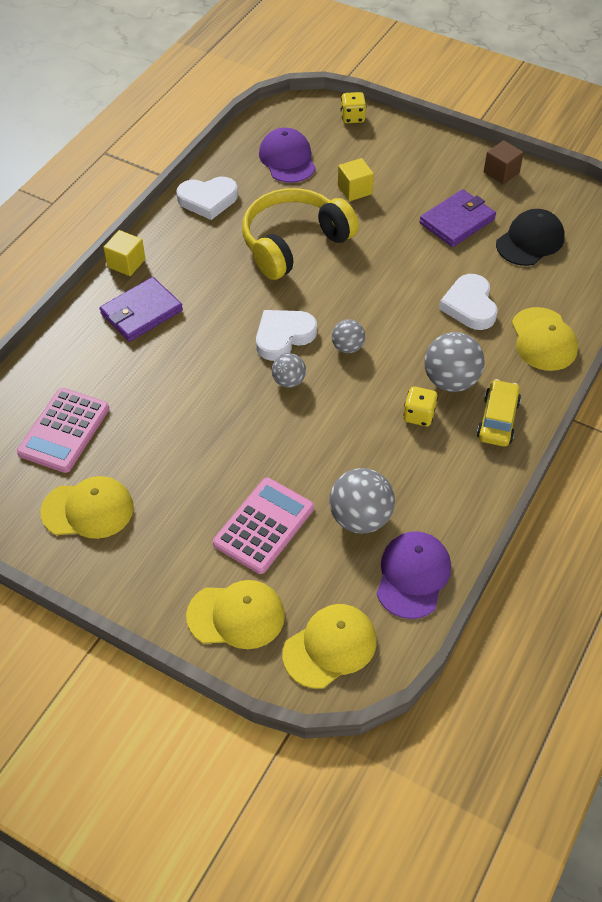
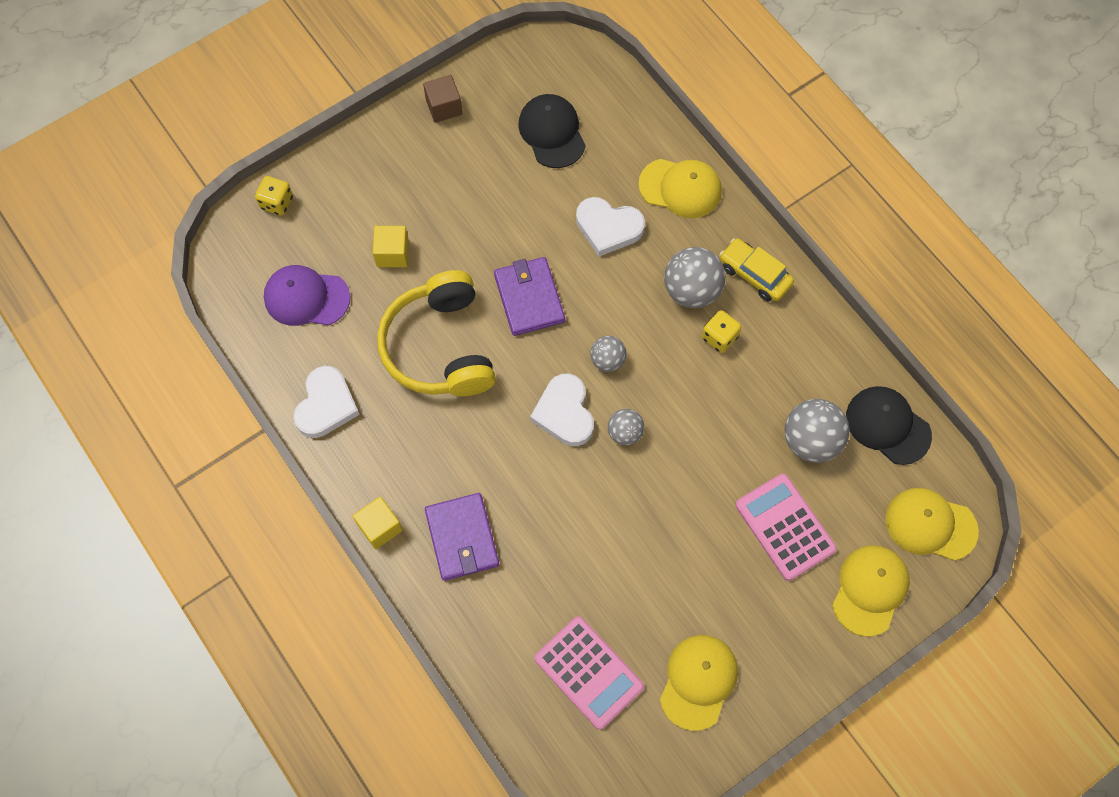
camera: 65 degrees left, 15 degrees up
yellow cap [282,604,377,689] -> yellow cap turned 60 degrees counterclockwise [885,488,979,561]
purple cap [377,531,451,619] -> black cap [846,386,932,465]
purple wallet [419,189,496,247] -> purple wallet moved to [494,257,565,336]

